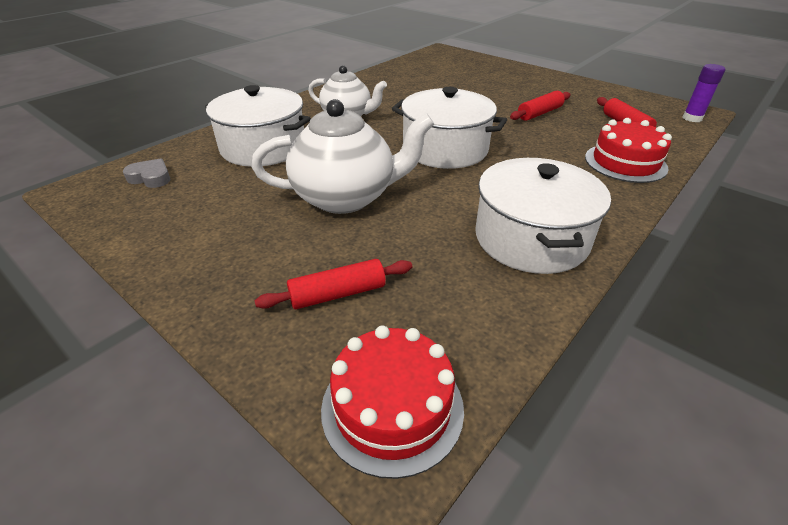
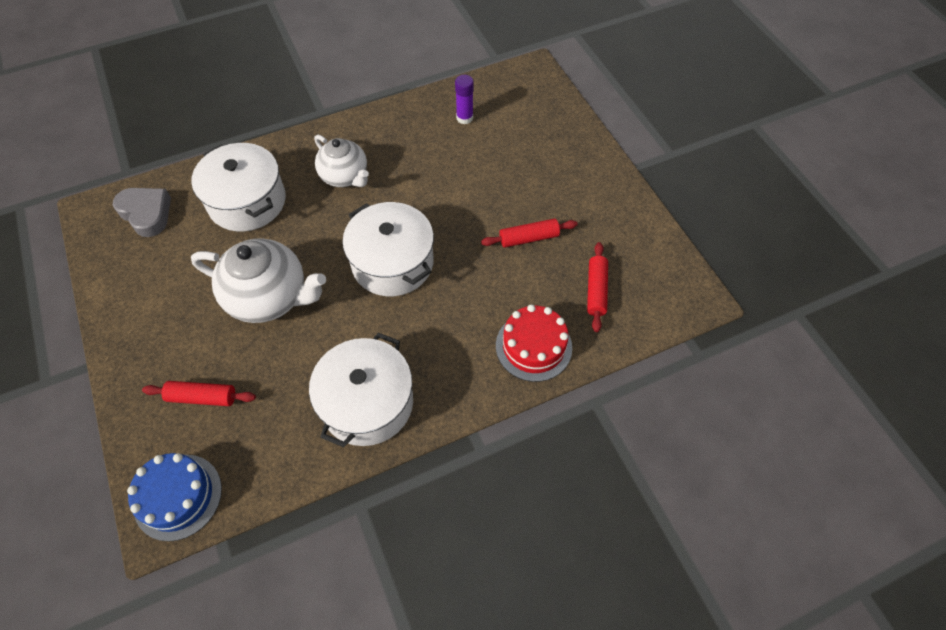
camera: 25 degrees right, 20 degrees up
grey heart [123,158,170,188] -> grey heart [113,188,171,237], size x1.56
red cake [321,326,464,479] -> blue cake [127,453,222,541]
purple glue stick [683,64,726,122] -> purple glue stick moved to [455,75,474,124]

